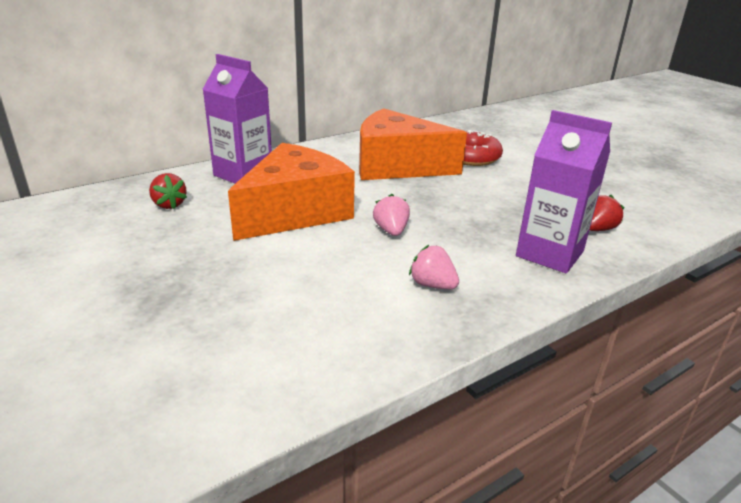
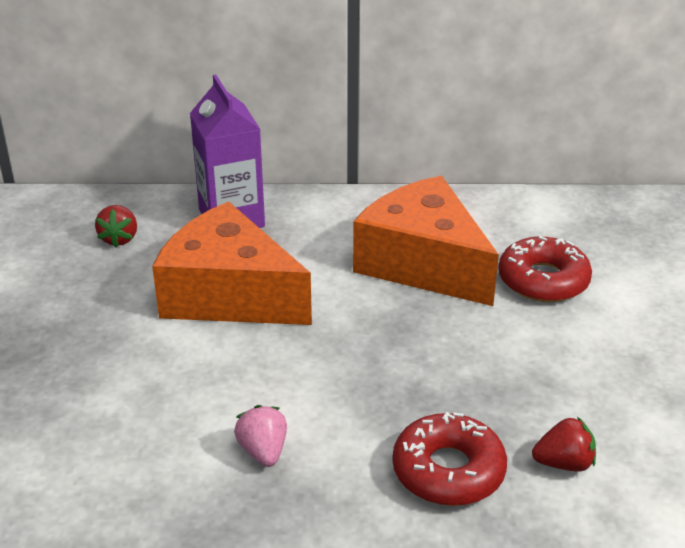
camera: 35 degrees right, 5 degrees up
orange cheese [228,143,355,241] -> orange cheese turned 135 degrees counterclockwise [152,202,312,325]
pink strawberry [373,194,410,236] -> none
purple carton [516,110,612,273] -> red donut [392,412,507,506]

